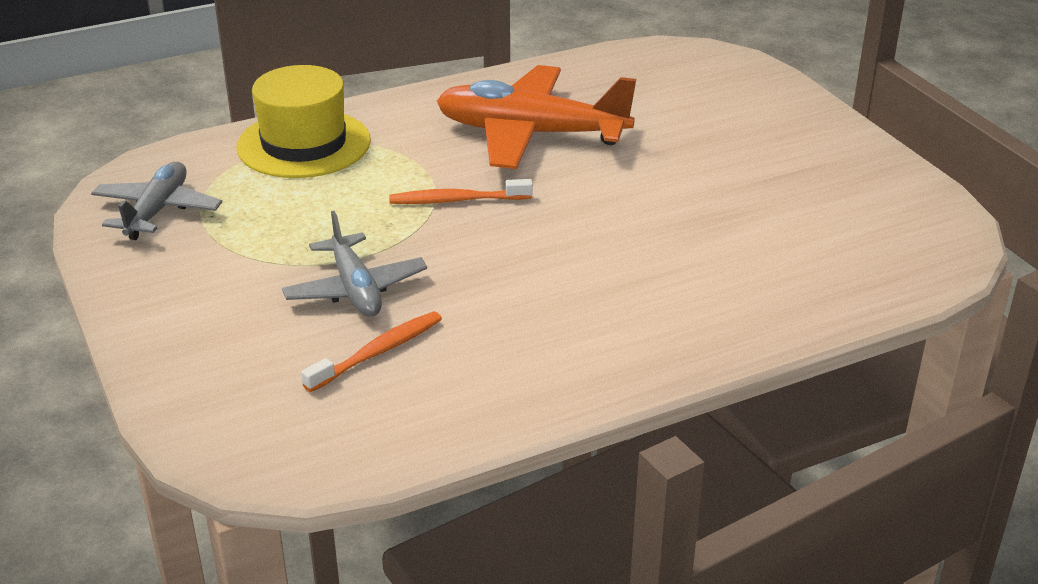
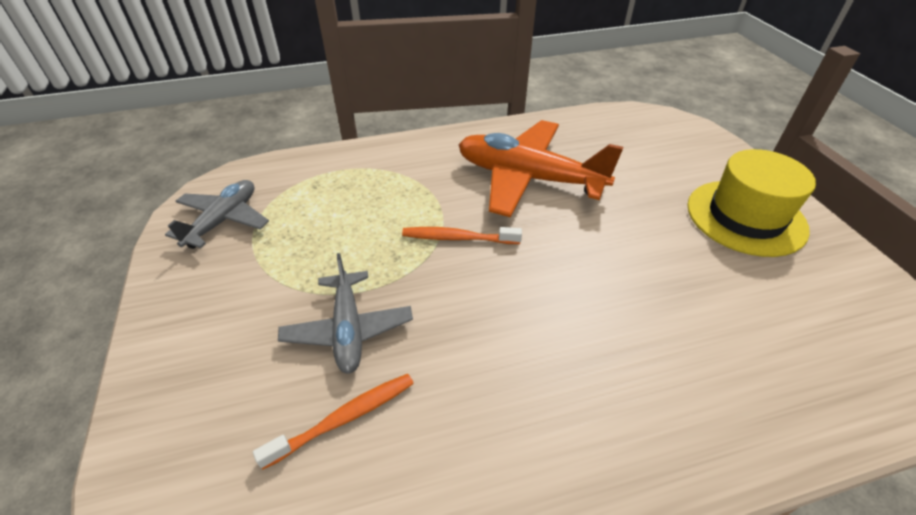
camera: 10 degrees right, 10 degrees up
yellow hat [237,65,371,178] -> yellow hat moved to [687,149,816,257]

